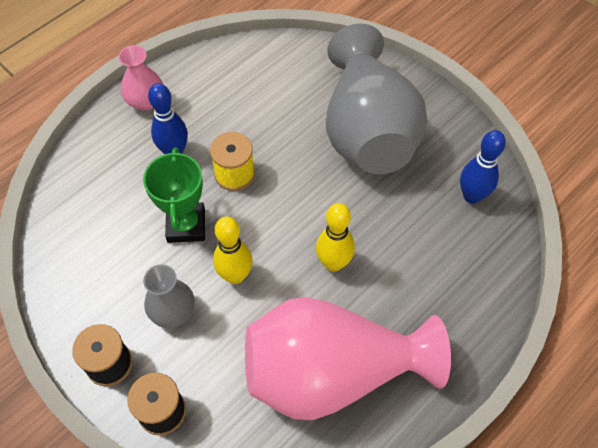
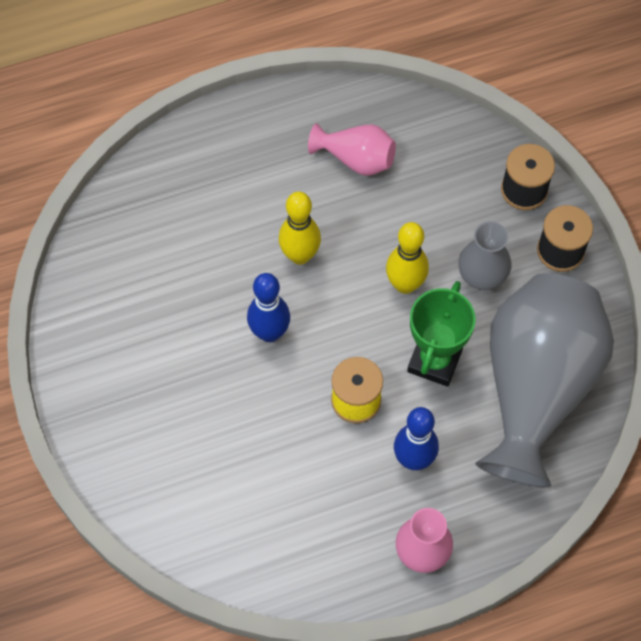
camera: 155 degrees left, 5 degrees up
pink vase [245,297,451,420] -> pink vase [308,123,396,176], size x0.45
grey vase [326,23,427,174] -> grey vase moved to [475,273,614,487]
blue bowling pin [460,130,506,204] -> blue bowling pin moved to [247,273,290,342]

